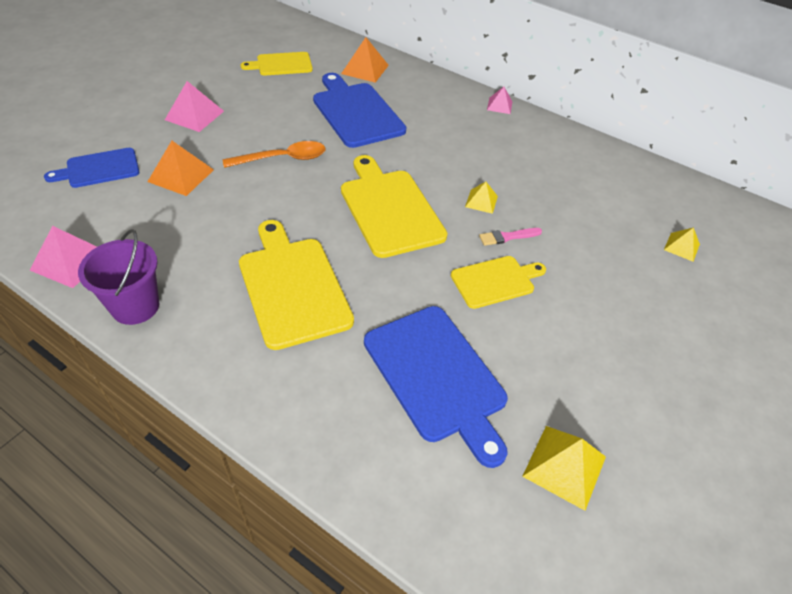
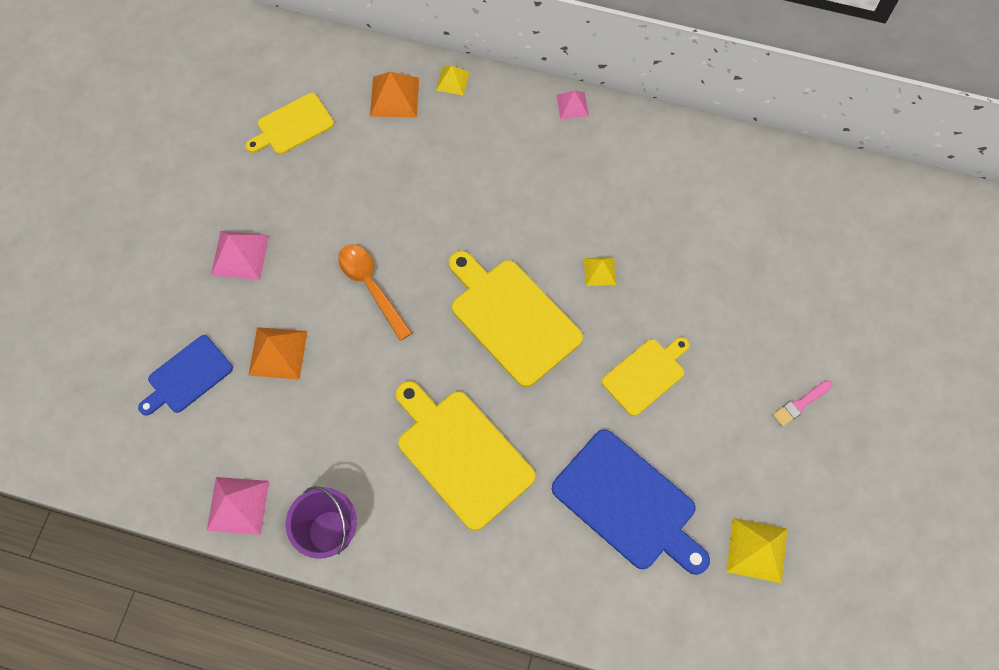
camera: 15 degrees left, 20 degrees up
orange spoon [223,141,325,168] -> orange spoon turned 90 degrees counterclockwise [338,245,412,341]
blue cutting board [313,73,407,148] -> none
pink brush [479,228,542,246] -> pink brush moved to [773,380,833,427]
yellow pyramid [664,227,700,262] -> yellow pyramid moved to [436,66,470,96]

